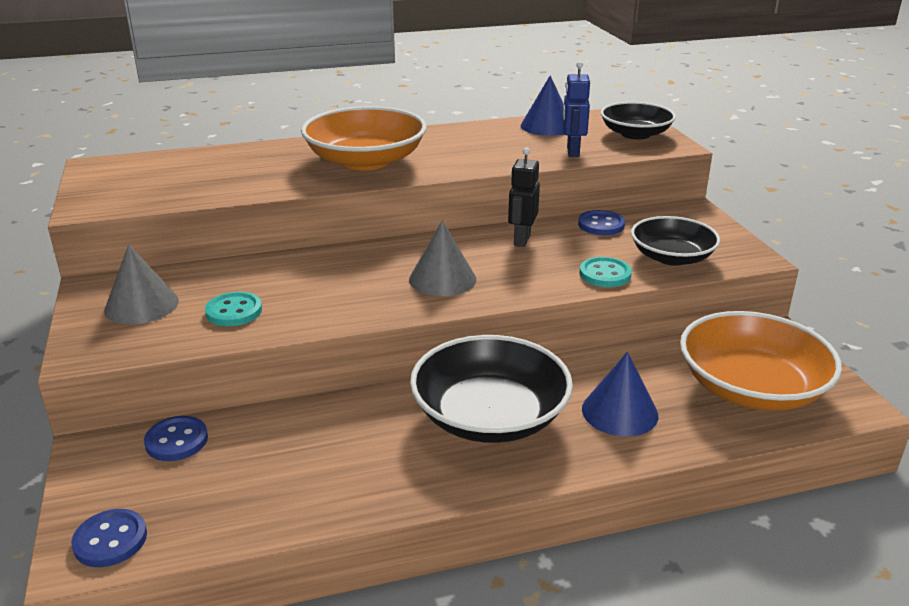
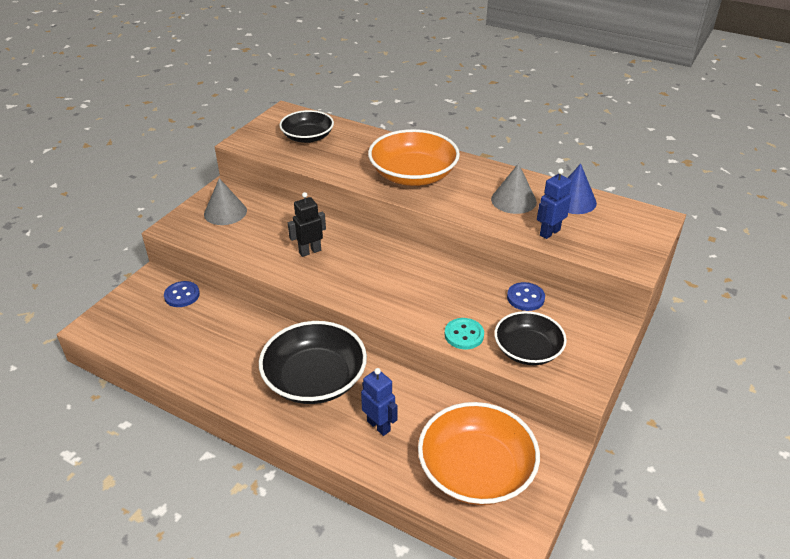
camera: 45 degrees right, 10 degrees up
blue button [71,509,147,567] -> none
turquoise button [205,292,262,326] -> none
grey cone [409,221,476,296] -> grey cone moved to [491,163,537,214]
black robot [508,148,540,247] -> black robot moved to [288,192,326,257]
blue cone [582,352,658,437] -> blue robot [361,368,398,436]
black bowl [601,102,676,139] -> black bowl moved to [279,110,334,143]

